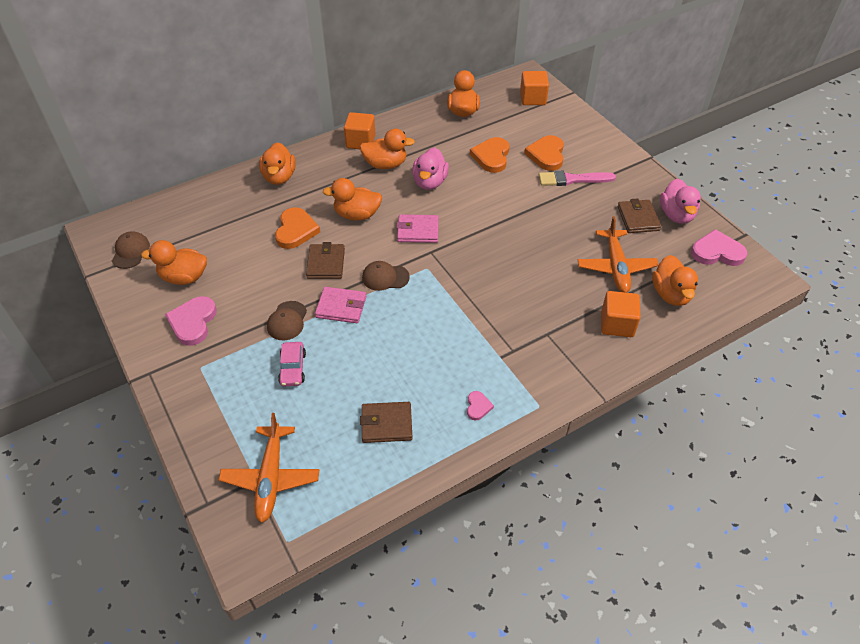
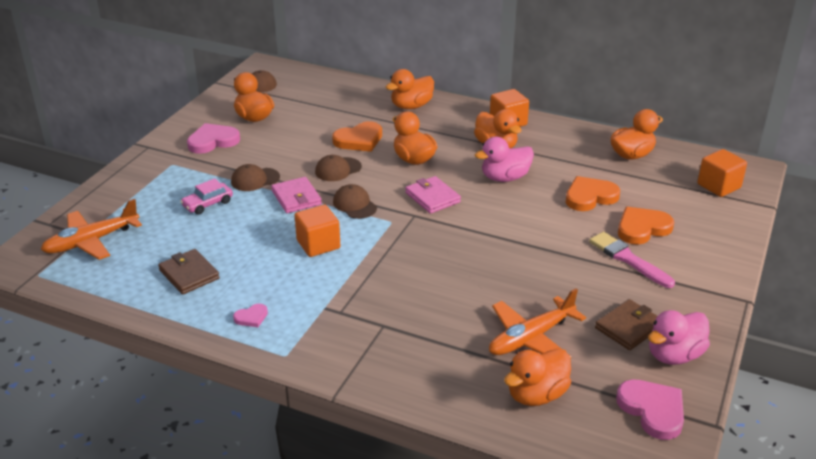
camera: 55 degrees right, 15 degrees down
brown wallet [306,242,345,279] -> brown cap [315,155,362,181]
orange cube [601,291,641,337] -> orange cube moved to [295,205,340,257]

